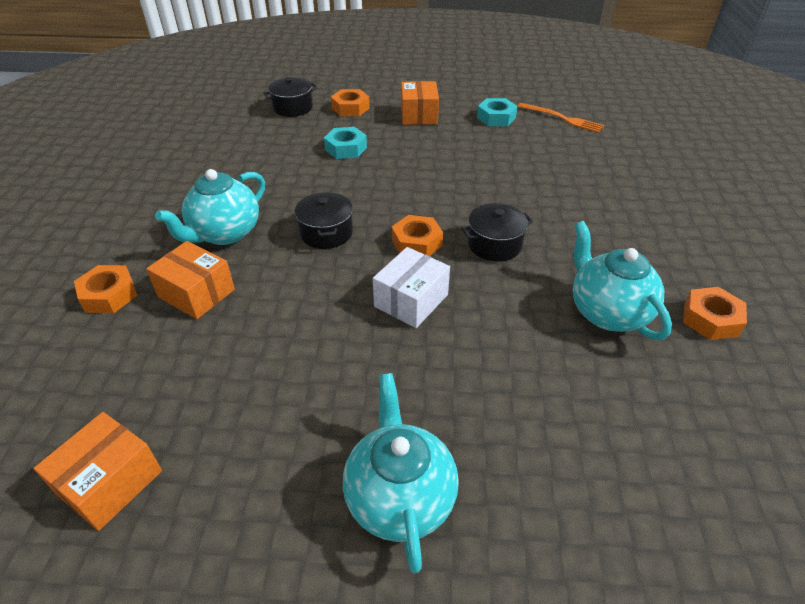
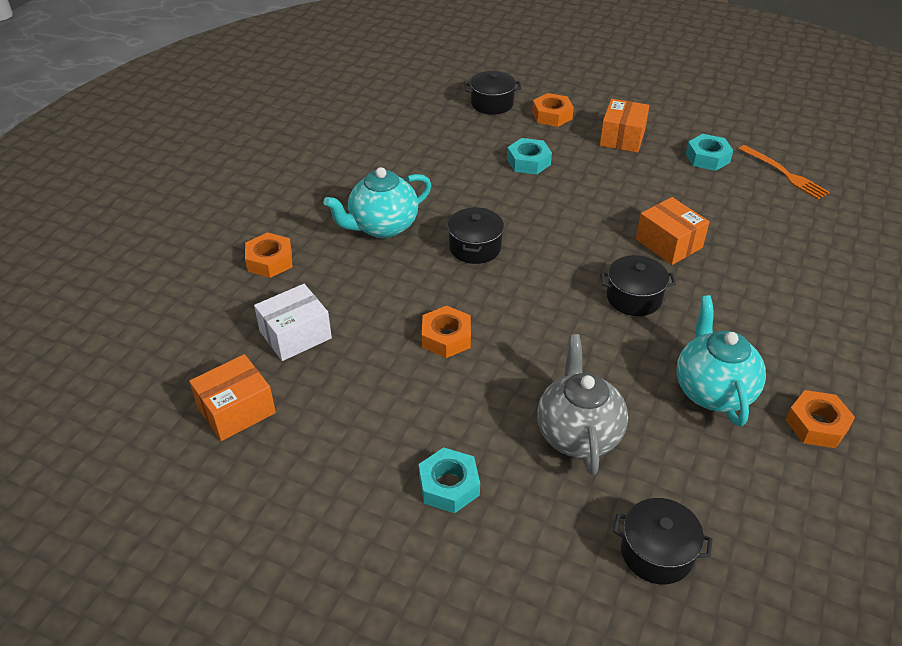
camera: 20 degrees right, 0 degrees up
orange box [146,241,235,319] -> orange box moved to [636,197,710,265]
turquoise teapot [343,373,459,574] -> turquoise nut [419,448,480,513]
white box [373,247,450,328] -> white box moved to [254,284,332,361]
orange nut [392,215,443,256] -> orange nut moved to [422,306,471,358]
none -> grey teapot [537,334,628,475]
none -> black pot [613,498,713,584]

